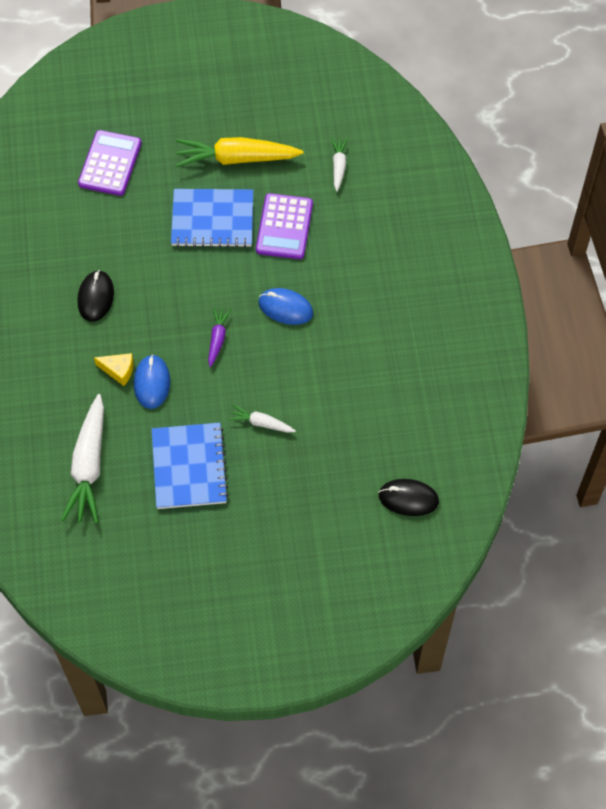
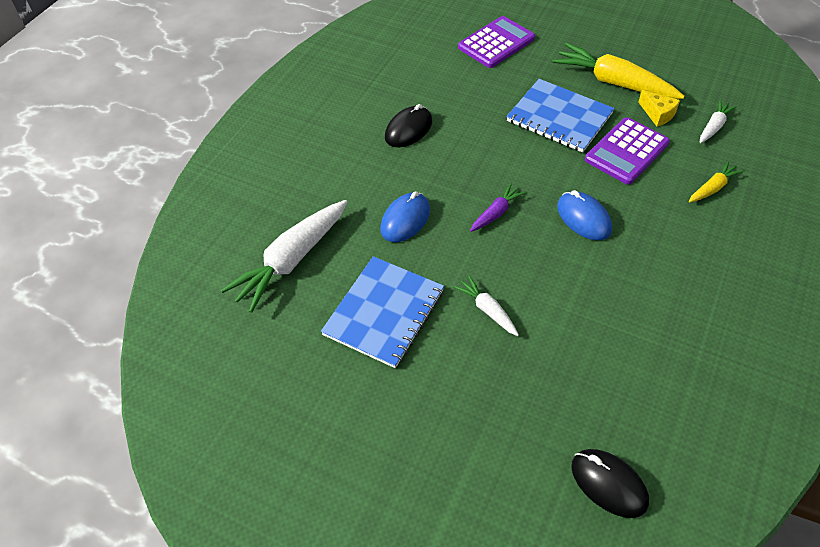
camera: 35 degrees right, 10 degrees down
yellow cheese [94,353,133,386] -> yellow cheese moved to [638,90,680,127]
none -> yellow carrot [689,161,744,203]

